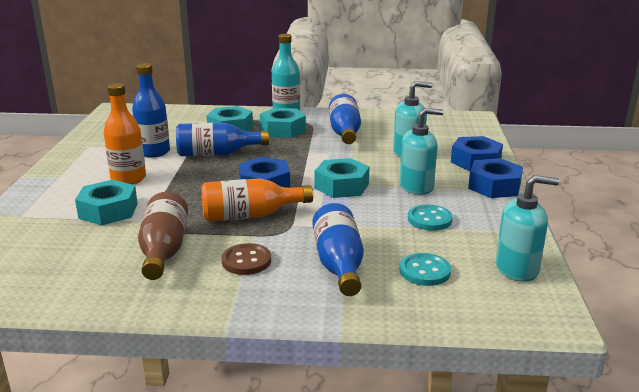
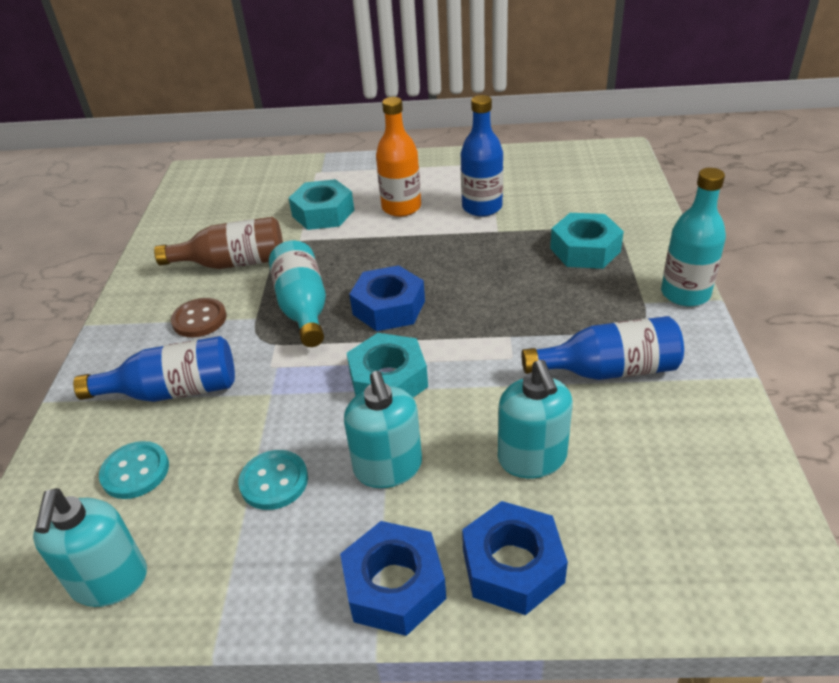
camera: 90 degrees right, 15 degrees up
blue bottle [176,123,269,156] -> none
orange bottle [201,178,313,222] -> turquoise bottle [269,241,326,347]
turquoise nut [260,108,306,138] -> none

